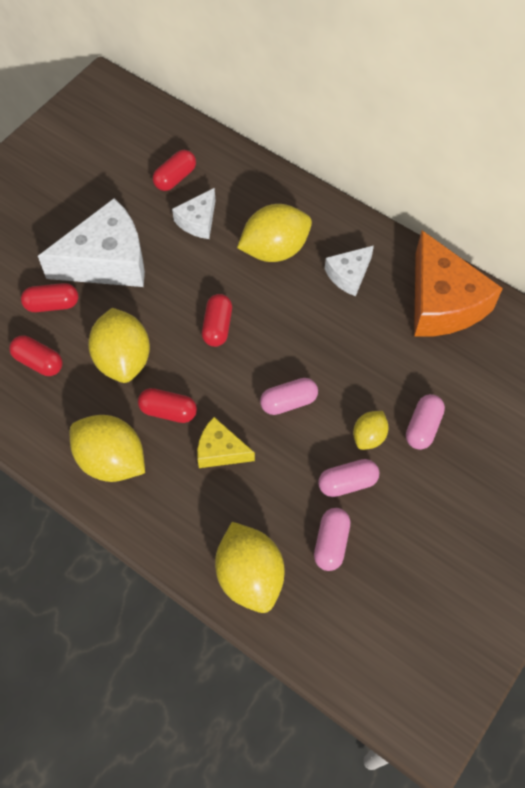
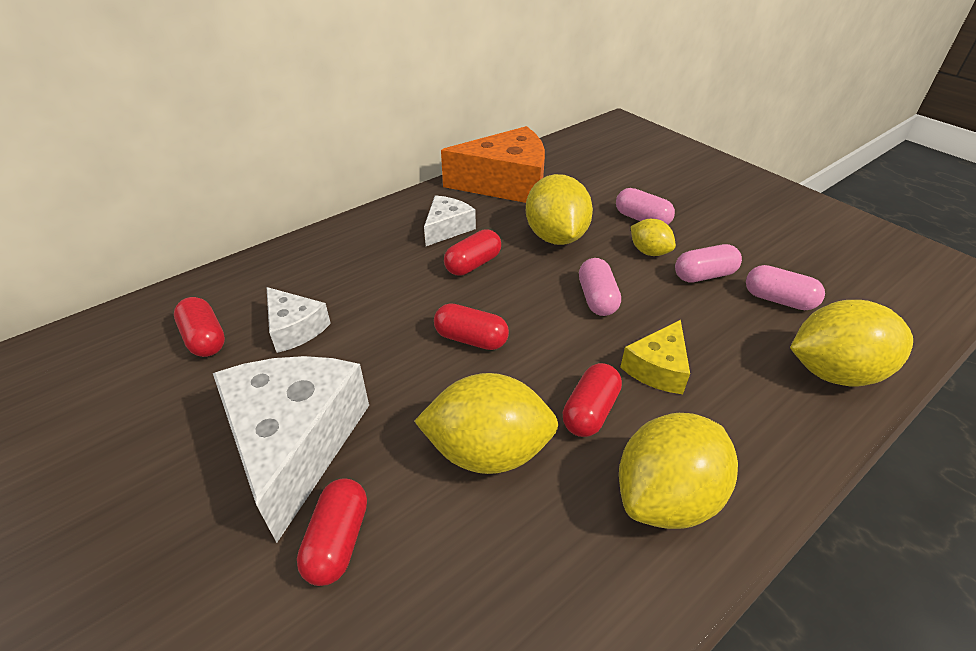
camera: 75 degrees left, 20 degrees down
red capsule [9,335,63,376] -> red capsule moved to [444,229,501,276]
yellow lemon [237,204,312,262] -> yellow lemon moved to [526,174,593,245]
pink capsule [318,459,379,497] -> pink capsule turned 75 degrees clockwise [675,244,742,283]
white cheese [325,246,374,296] -> white cheese turned 120 degrees counterclockwise [424,195,476,246]

